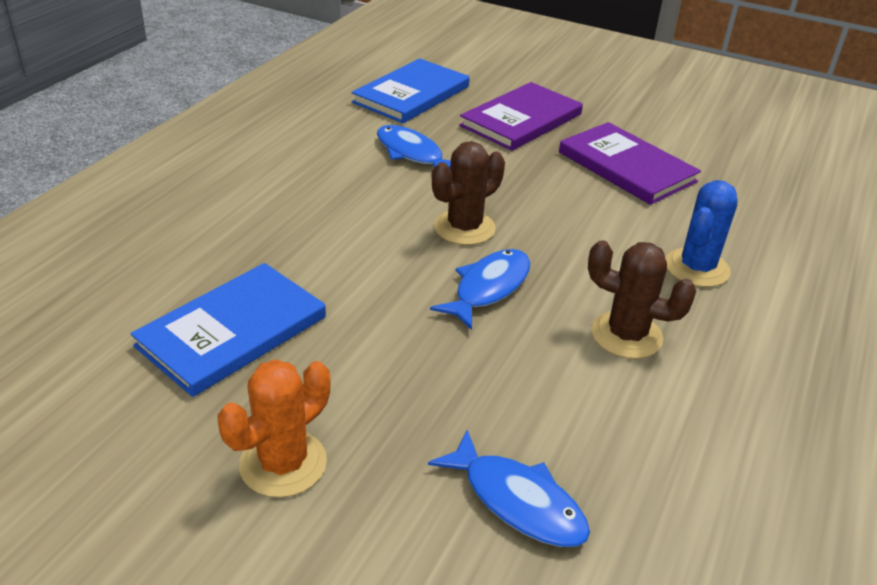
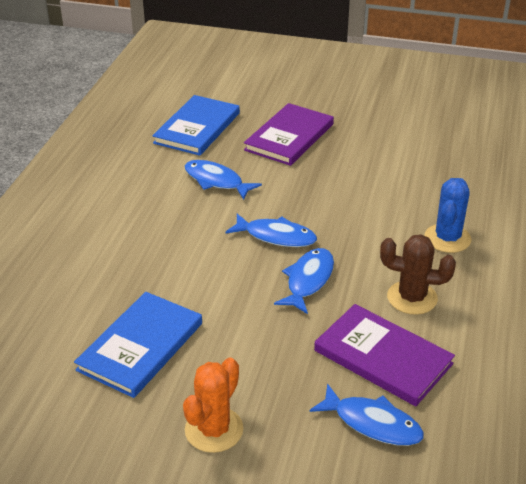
camera: 10 degrees left, 0 degrees up
brown cactus [432,141,505,245] -> blue fish [225,214,317,247]
purple book [559,122,701,205] -> purple book moved to [314,304,455,406]

